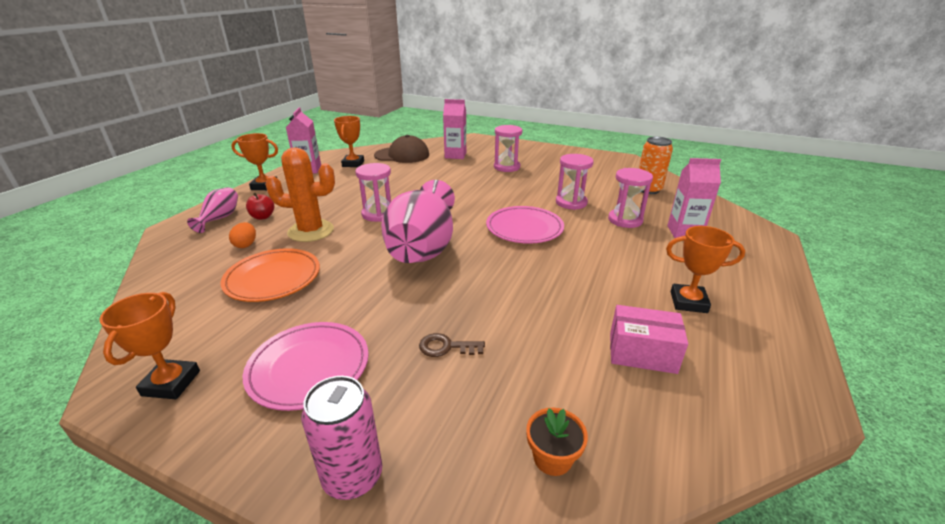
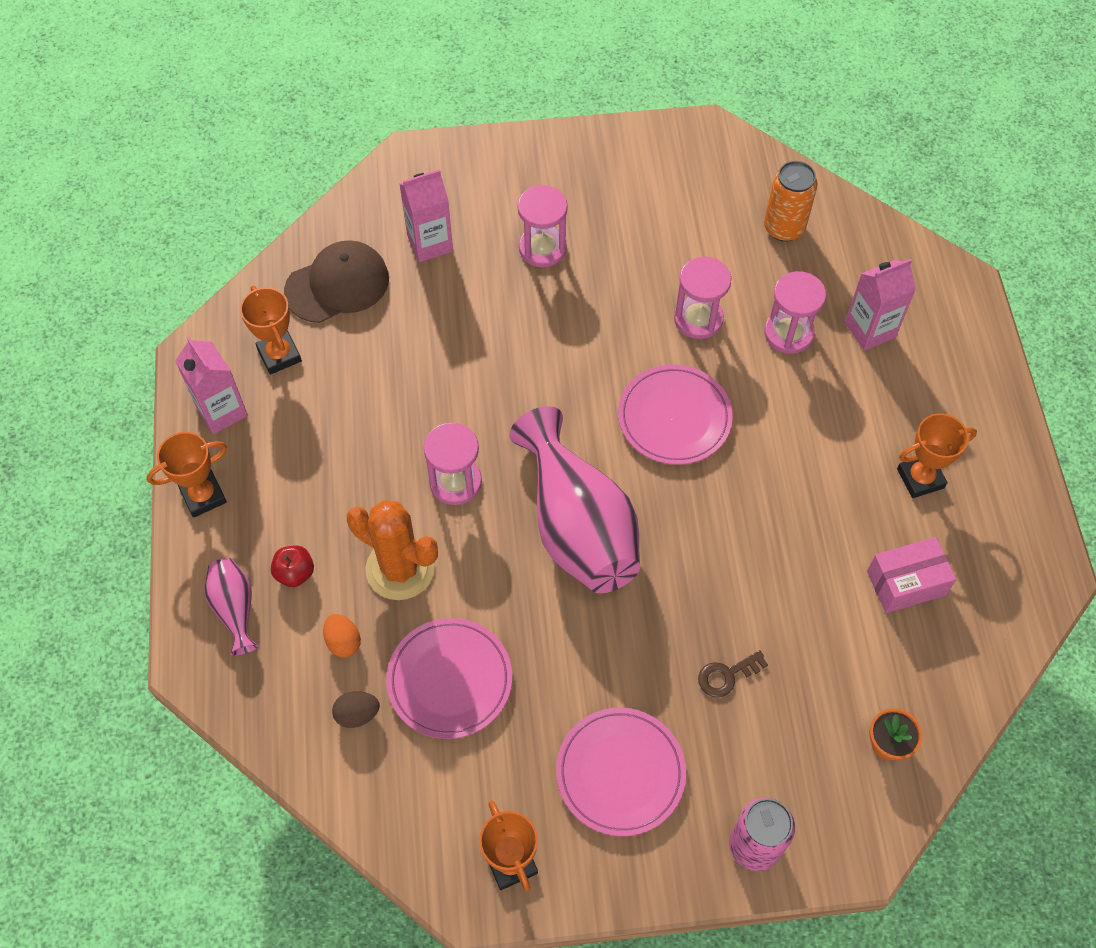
camera: 30 degrees left, 30 degrees up
orange plate [221,248,320,302] -> pink plate [386,618,512,739]
orange cactus [265,147,335,242] -> orange cactus turned 60 degrees clockwise [347,500,438,600]
none -> brown egg [332,691,380,728]

